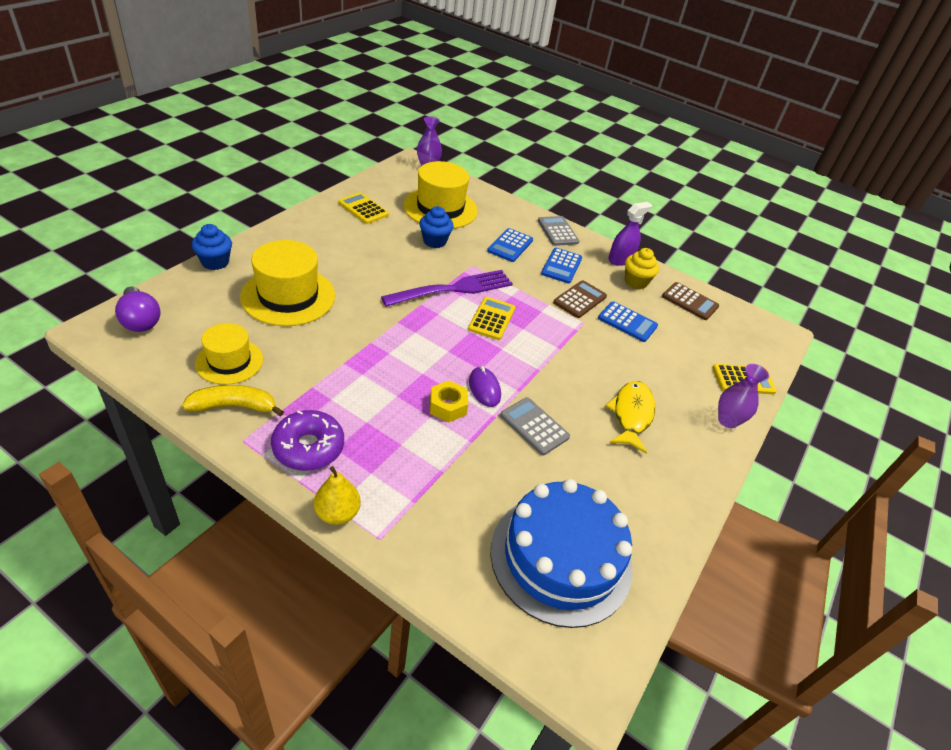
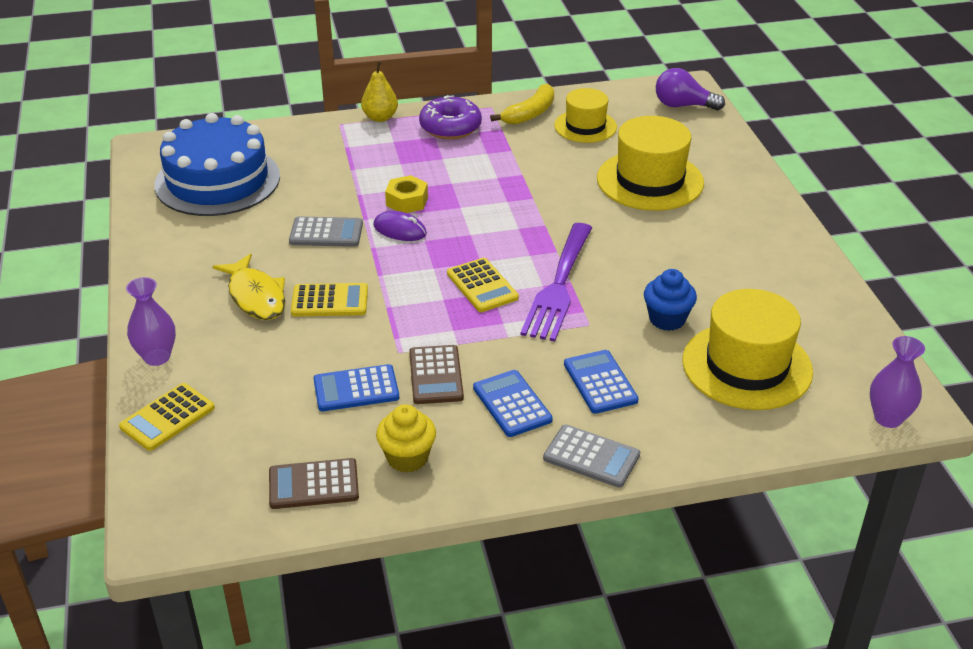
camera: 140 degrees right, 5 degrees down
blue cupcake [192,224,232,270] -> none
yellow calculator [338,192,389,224] -> yellow calculator moved to [291,283,368,317]
purple spray bottle [608,202,652,266] -> none

